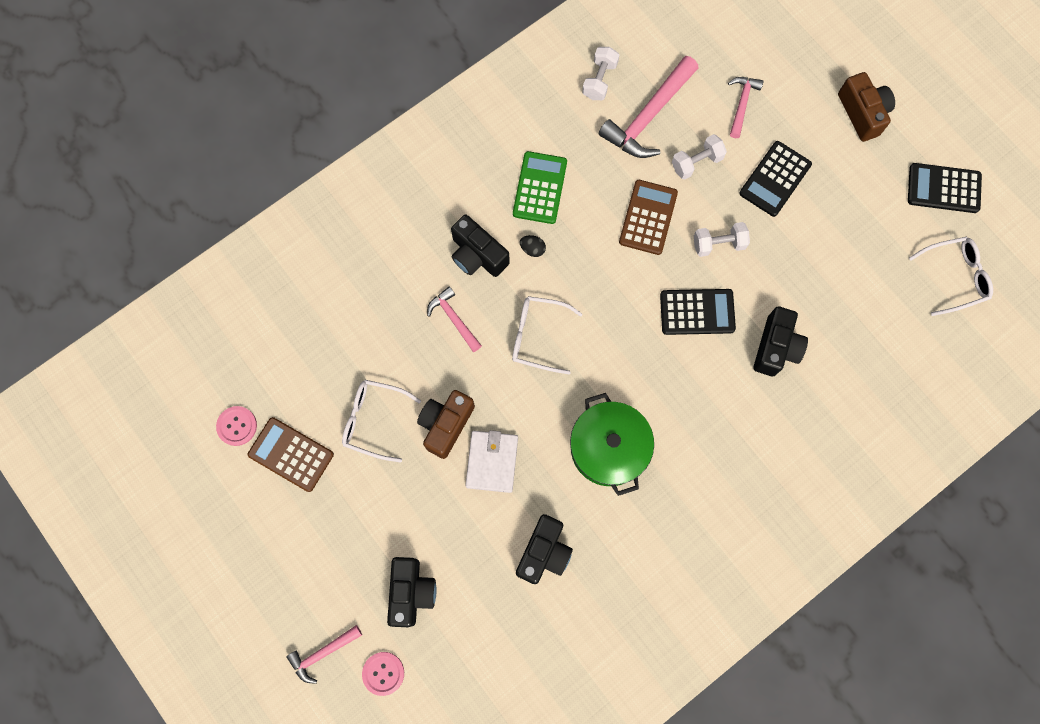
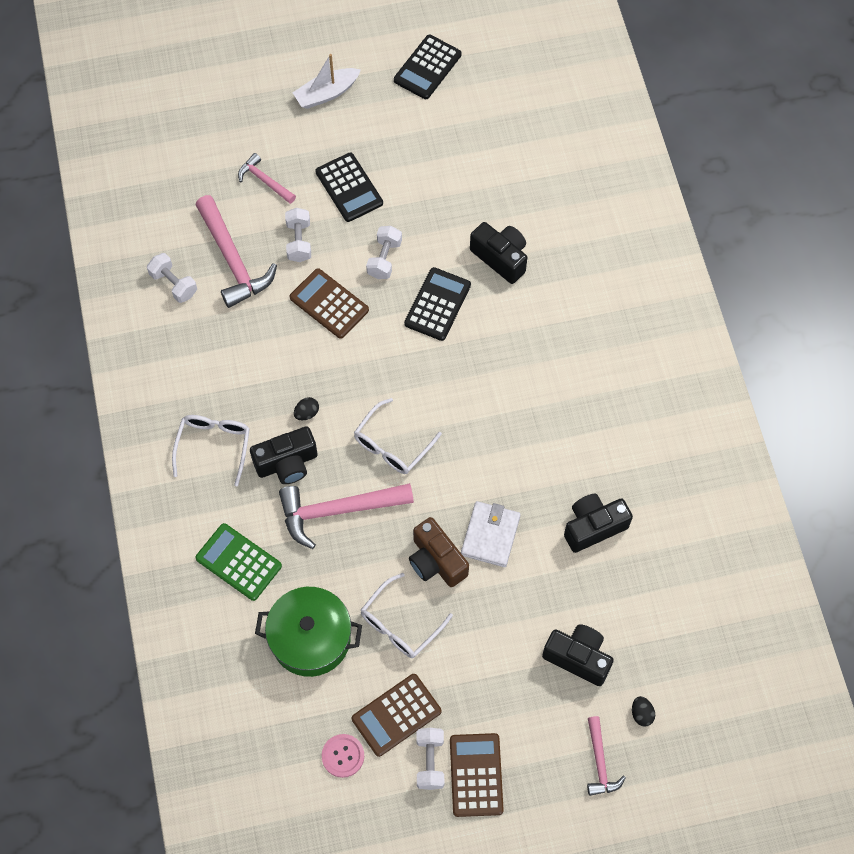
camera: 65 degrees left, 10 degrees down
pink button [362,652,404,696] -> black egg [632,696,655,727]
pink hammer [427,287,482,352] -> pink hammer [279,483,414,549], size x1.82
white wallet [465,430,518,493] -> white wallet turned 75 degrees clockwise [461,501,521,567]
green calculator [513,151,567,224] -> green calculator moved to [195,523,282,601]
black camera [516,514,573,584] -> black camera turned 75 degrees counterclockwise [564,494,633,553]
green pot [570,393,654,496] -> green pot moved to [255,587,362,677]
brown camera [838,72,895,142] -> white boat [293,54,361,109]
white glasses [909,237,993,316] -> white glasses moved to [172,415,250,486]
none -> white dumbbell [416,728,444,790]
none -> brown calculator [450,733,504,817]

